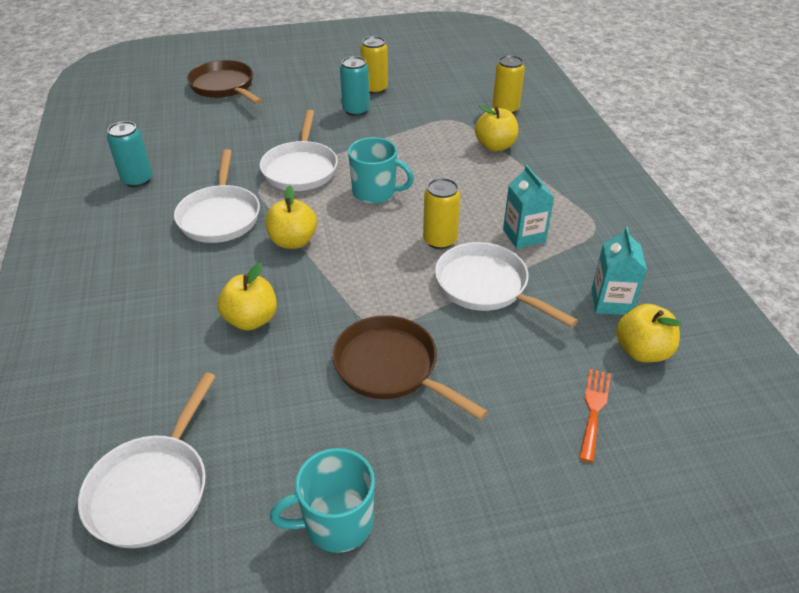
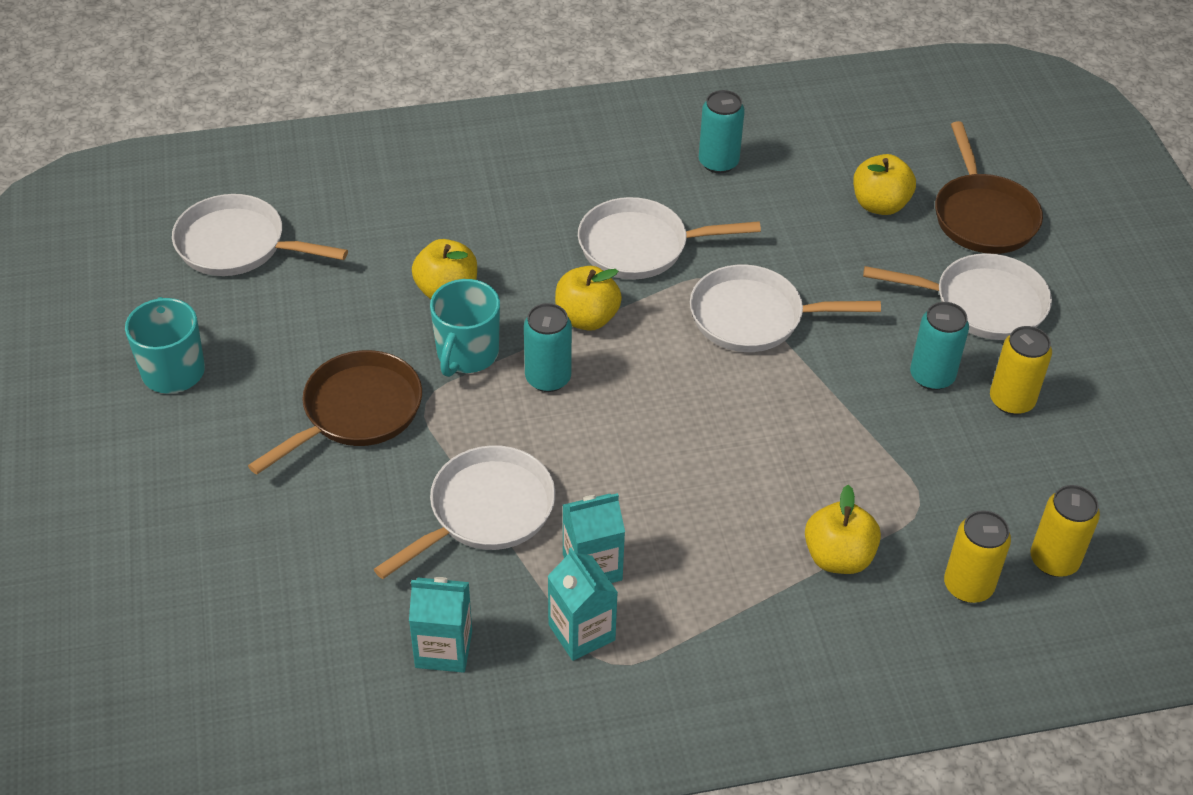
camera: 90 degrees right, 5 degrees up
brown pan [187,60,262,104] -> brown pan turned 120 degrees clockwise [935,121,1043,254]
turquoise mug [348,137,414,204] -> turquoise mug moved to [430,279,500,377]
yellow can [423,178,461,249] -> yellow can moved to [1030,485,1100,577]
orange fork [579,369,611,462] -> none
yellow apple [616,304,681,362] -> yellow apple moved to [853,154,916,215]
none -> turquoise can [524,303,572,392]
none -> turquoise carton [548,548,618,661]
none -> white pan [863,253,1052,340]

